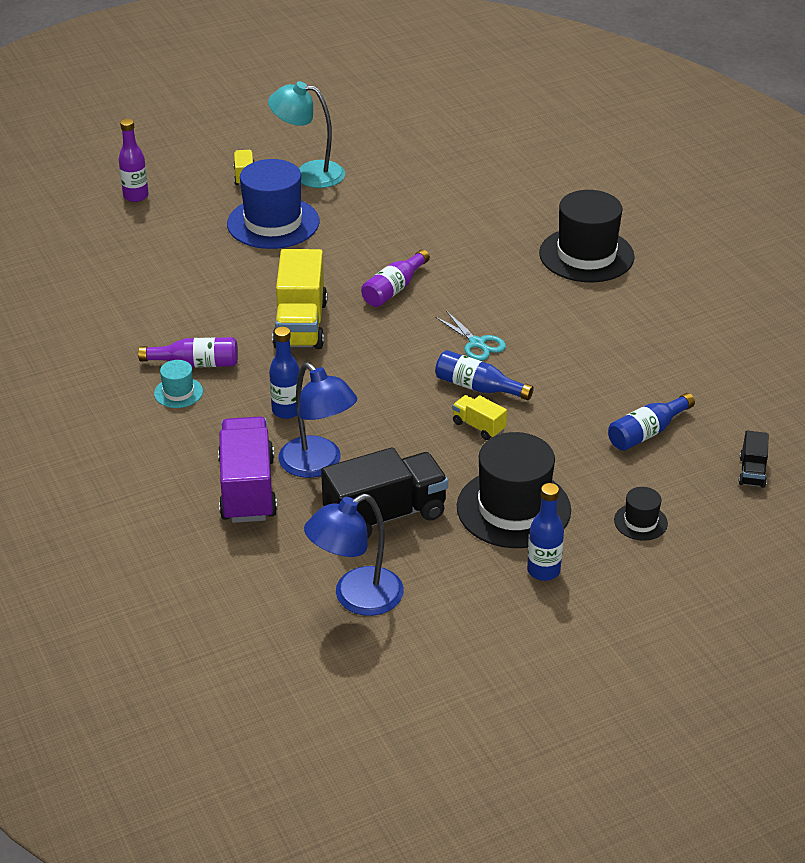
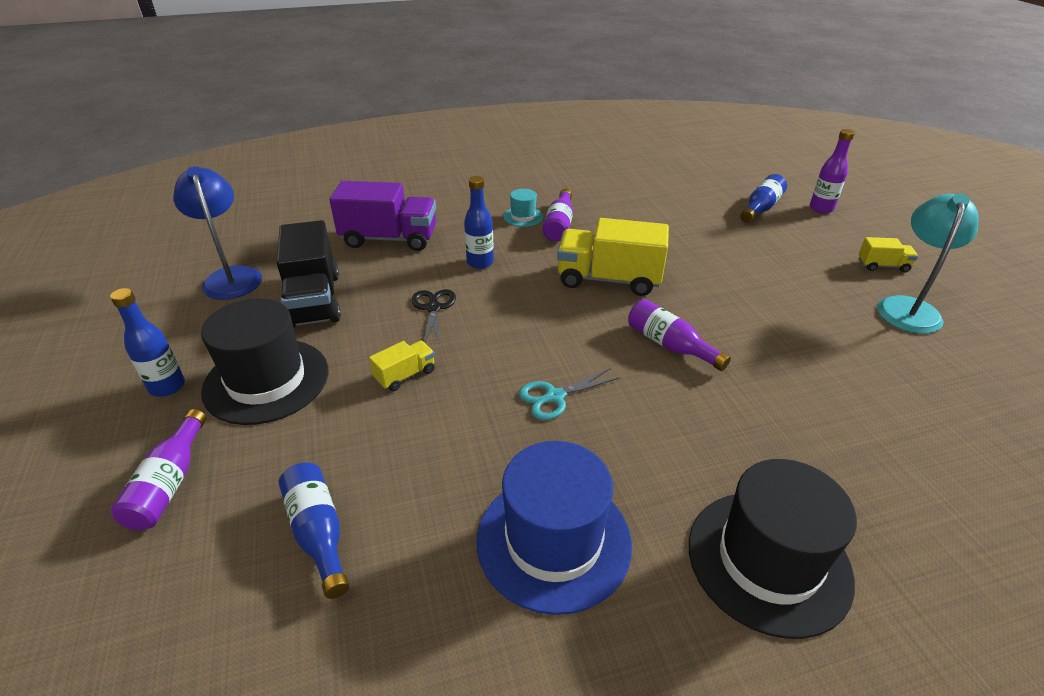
camera: 100 degrees right, 0 degrees up
blue hat [227,159,319,249] -> blue hat moved to [477,441,632,615]
blue lamp [279,362,357,478] -> none
blue bottle [435,350,534,400] -> blue bottle moved to [740,174,787,223]
black hat [614,487,668,541] -> purple bottle [111,409,207,530]
black truck [739,431,769,488] -> none
none -> black scissors [411,289,456,345]

